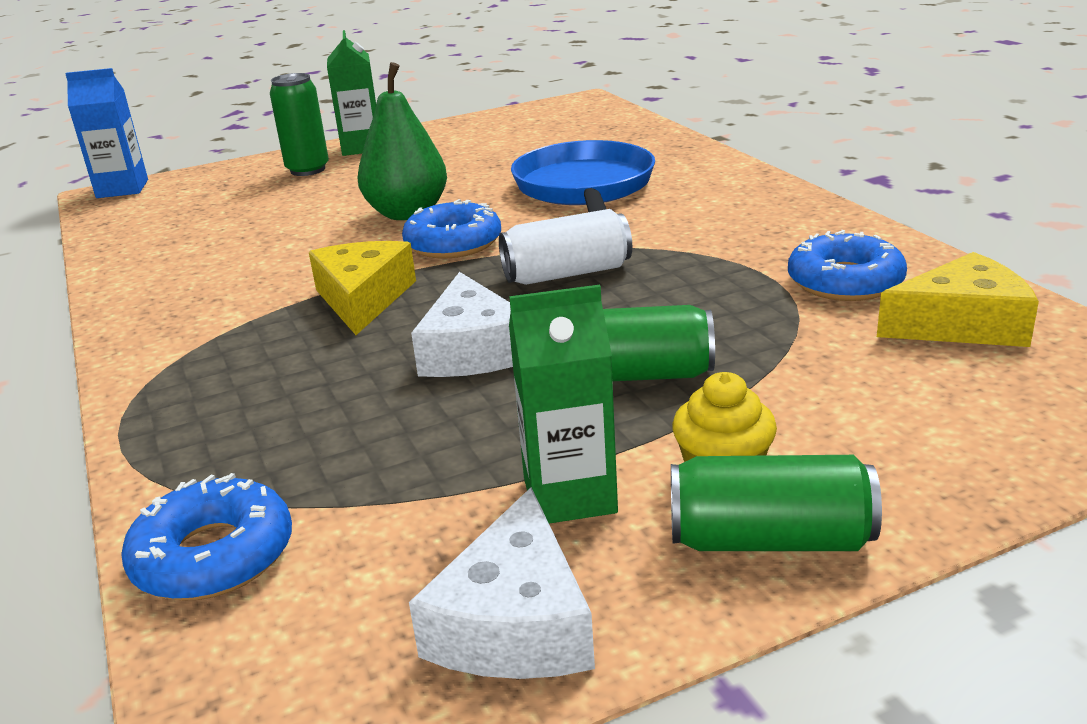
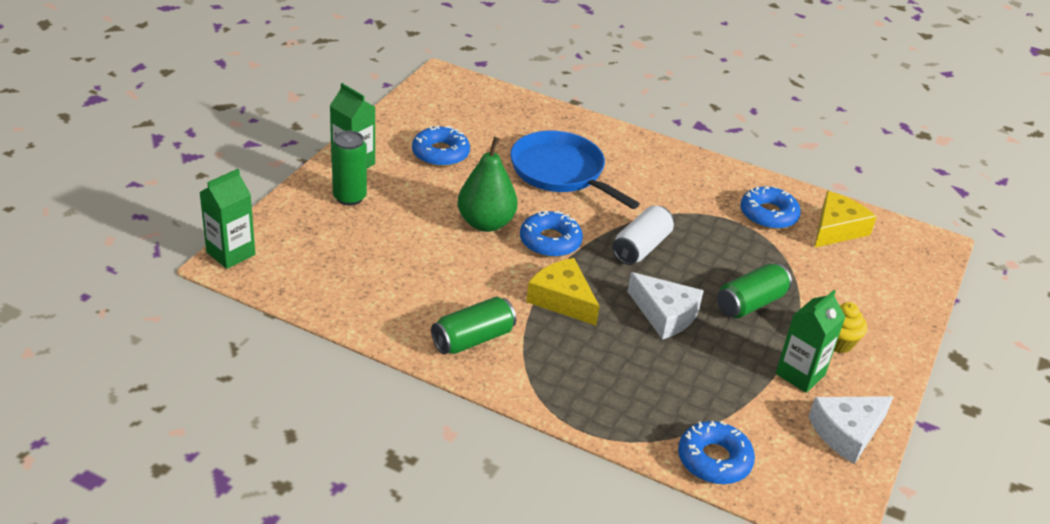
camera: 45 degrees left, 10 degrees up
blue carton [65,68,148,198] -> green carton [199,169,255,269]
white cheese [409,487,595,679] -> white cheese turned 90 degrees clockwise [808,396,893,464]
green can [671,455,882,551] -> green can moved to [431,297,516,355]
none -> blue donut [412,125,470,167]

